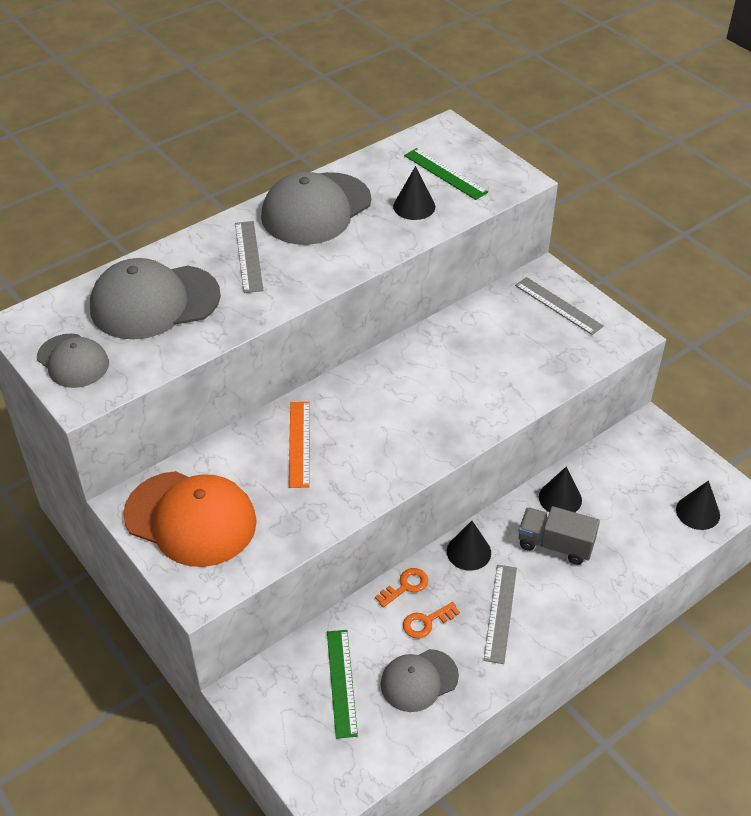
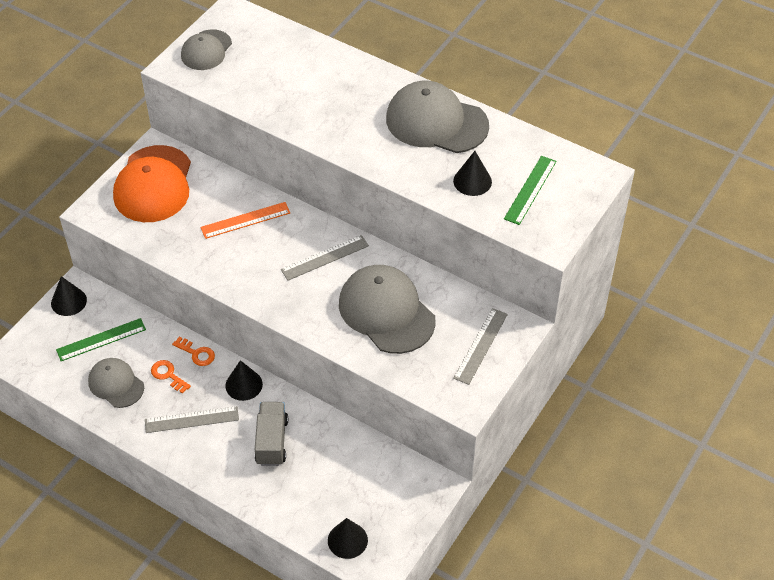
camera: 70 degrees right, 5 degrees up
grey cap [90,258,221,340] -> grey cap moved to [339,265,436,354]
grey ruler [235,221,264,293] -> grey ruler moved to [281,235,369,281]
black cone [539,467,582,512] -> black cone moved to [51,276,87,316]

